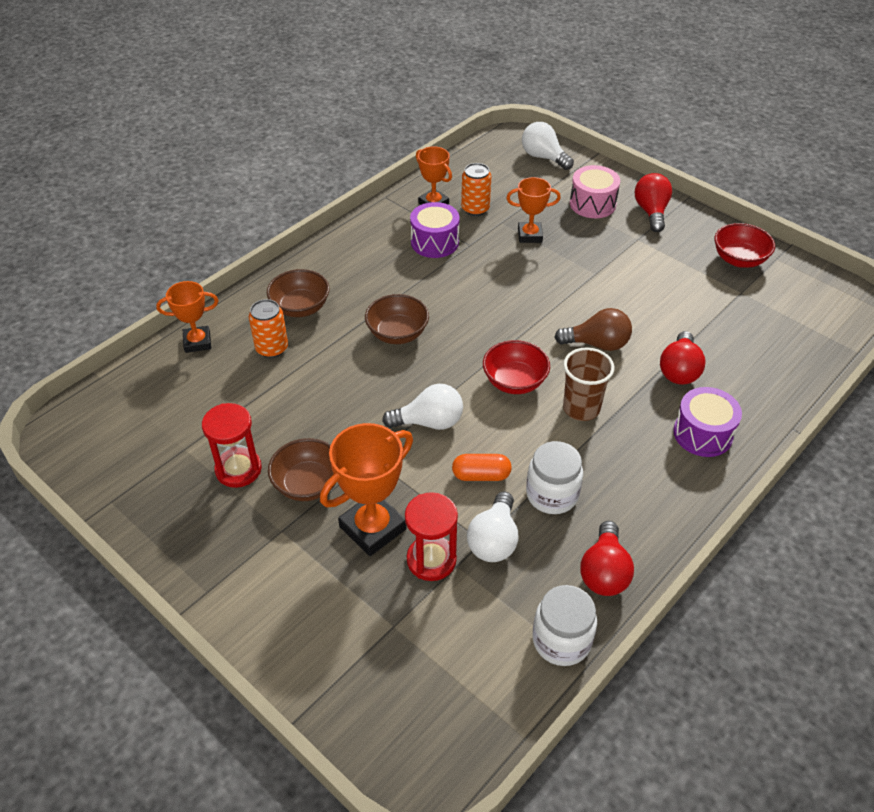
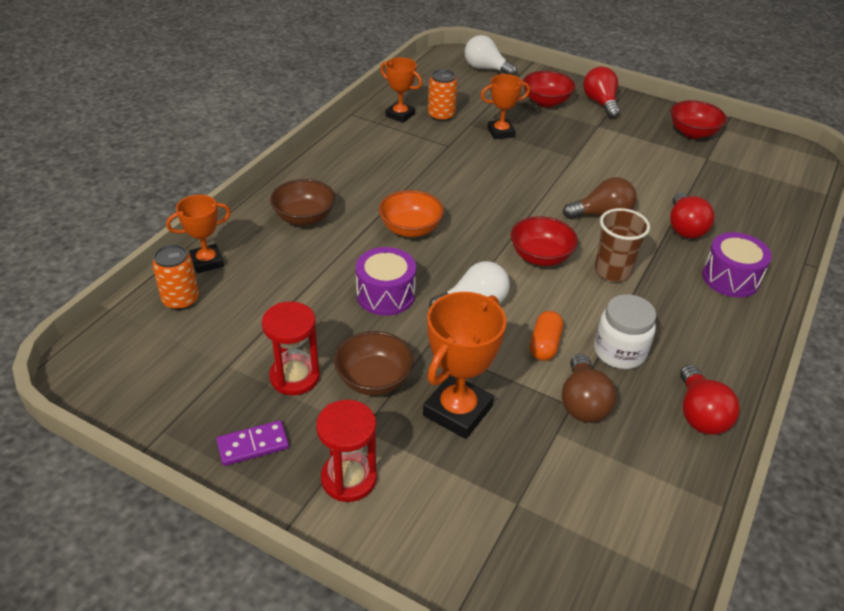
camera: 15 degrees left, 5 degrees down
orange can [249,299,288,358] -> orange can moved to [152,245,199,310]
brown bowl [365,294,429,344] -> orange bowl [379,190,444,237]
red hourglass [405,492,458,581] -> red hourglass moved to [316,400,377,502]
purple drum [410,202,460,258] -> purple drum moved to [356,247,416,316]
orange capsule [452,454,512,481] -> orange capsule turned 60 degrees counterclockwise [530,311,563,361]
white light bulb [467,492,518,562] -> brown light bulb [562,353,616,422]
white jar [532,585,597,666] -> none
pink drum [570,165,620,218] -> red bowl [523,71,575,107]
none -> purple domino [216,420,289,466]

